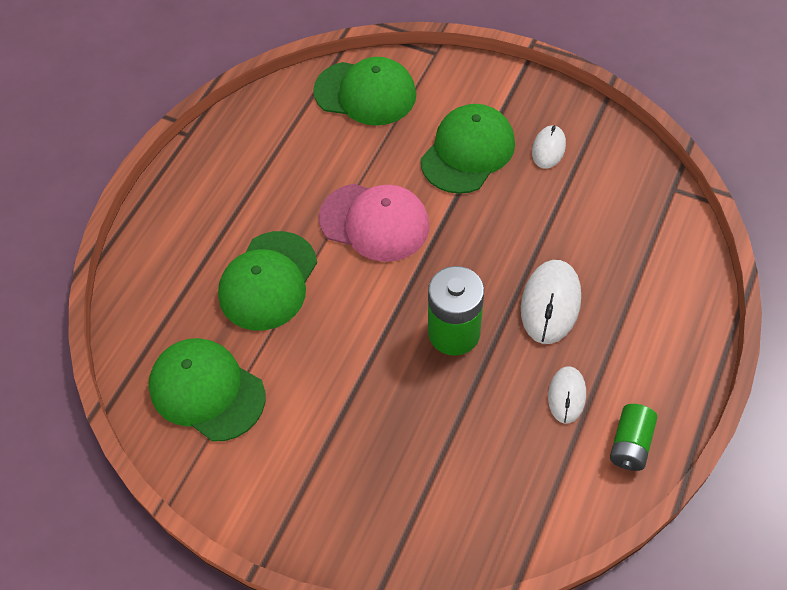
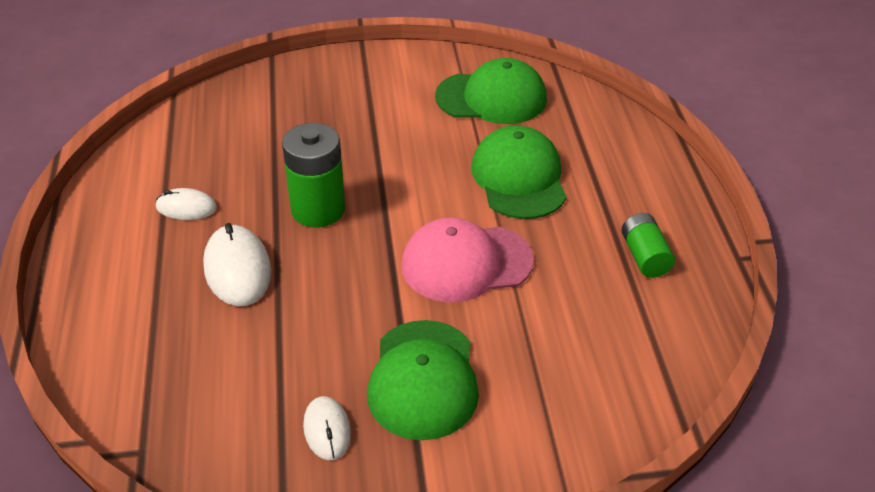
camera: 145 degrees right, 15 degrees down
green cap [313,57,416,126] -> none
white mouse [548,366,586,424] -> white mouse turned 60 degrees counterclockwise [156,188,217,220]
green battery [610,404,657,471] -> green battery moved to [621,213,675,278]

